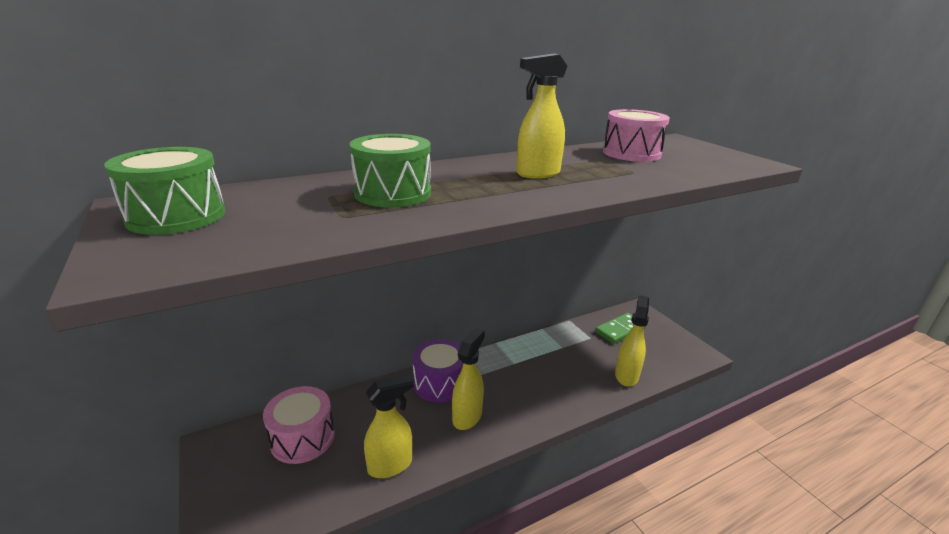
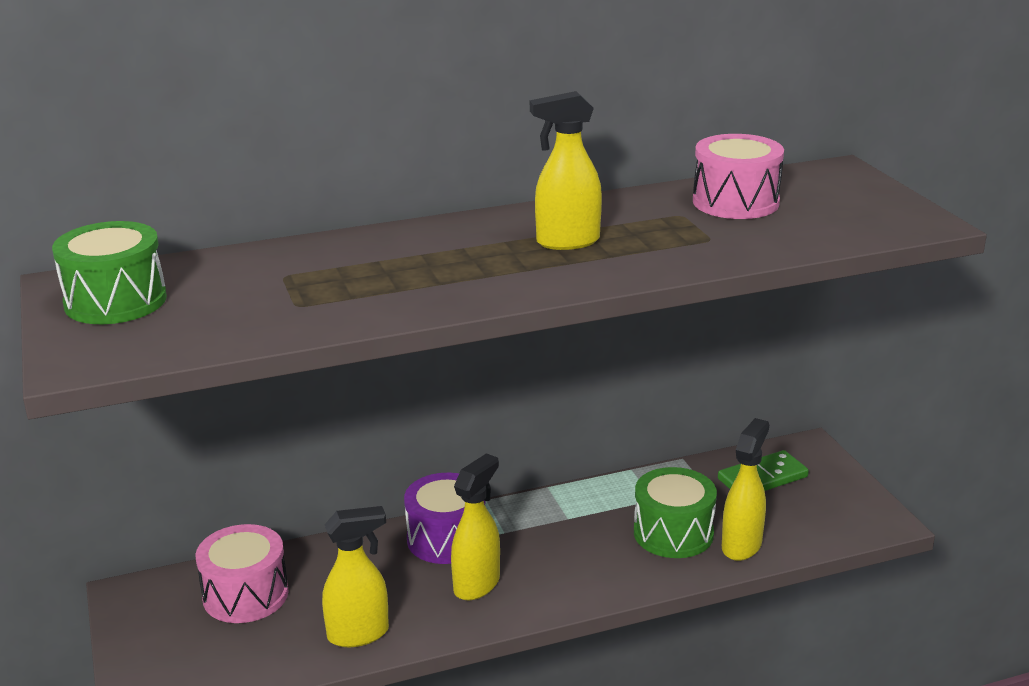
camera: 10 degrees right, 0 degrees up
green drum [350,134,431,207] -> green drum moved to [634,467,717,558]

